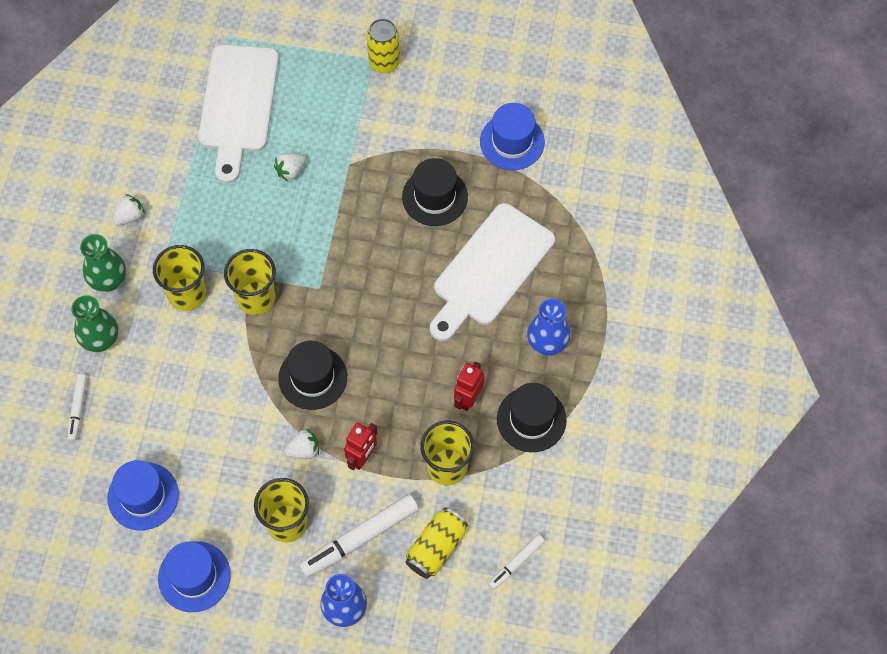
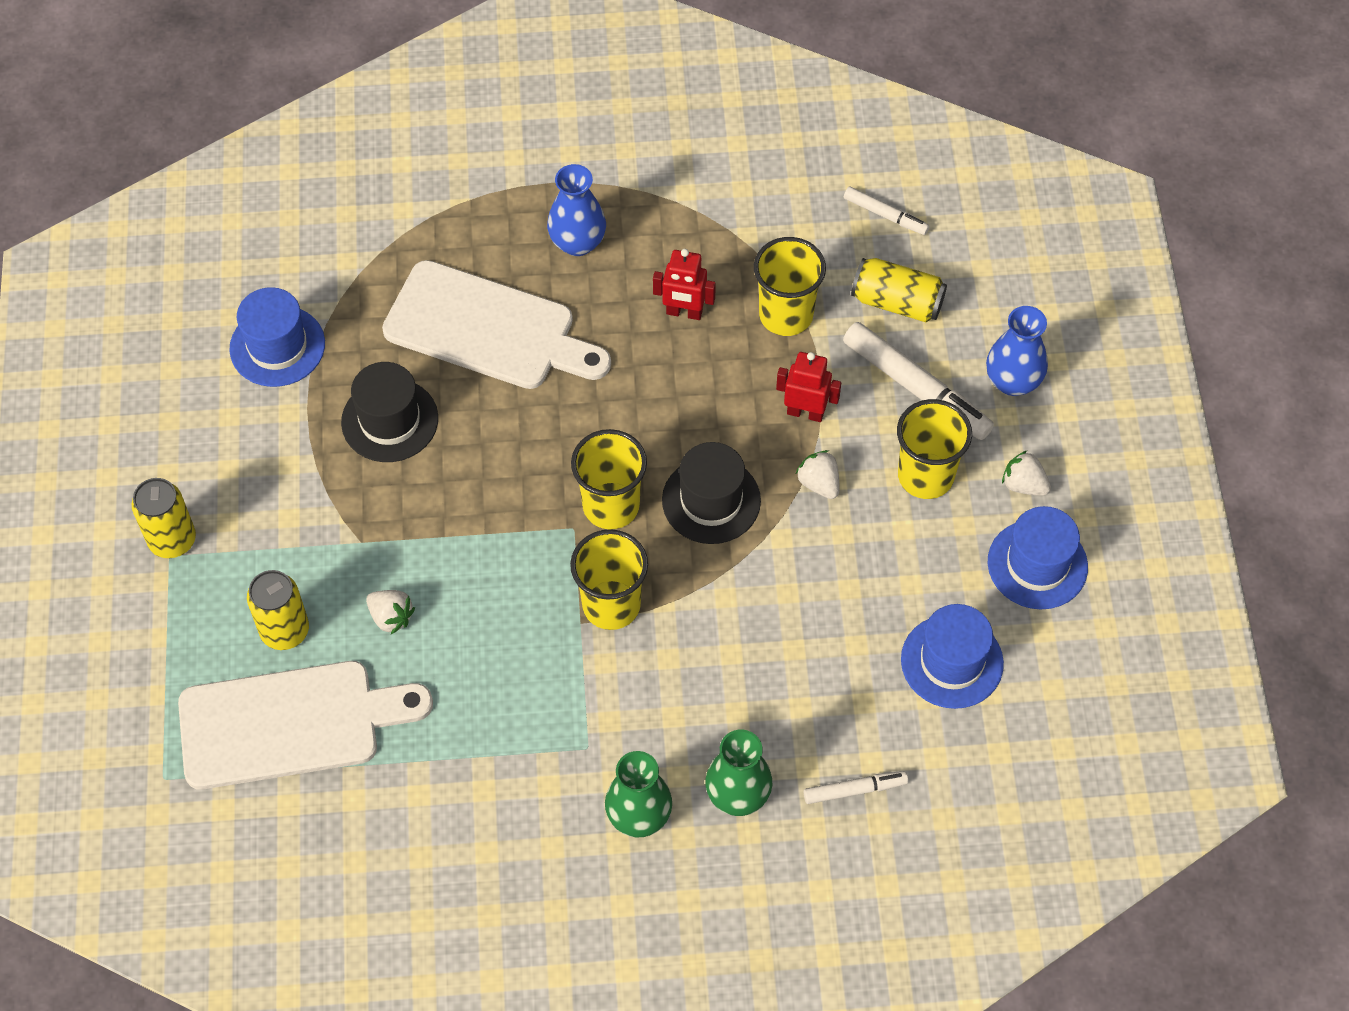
camera: 105 degrees left, 5 degrees down
white strawberry [113,194,145,226] -> white strawberry moved to [1002,451,1051,496]
yellow cup [153,245,207,311] -> yellow cup moved to [571,429,647,529]
black hat [497,383,567,452] -> none
none -> yellow can [247,570,309,650]

